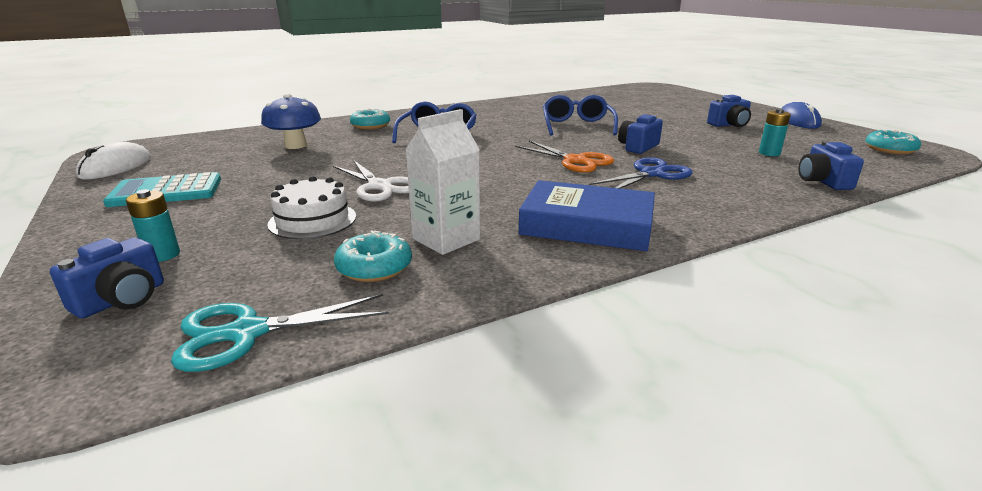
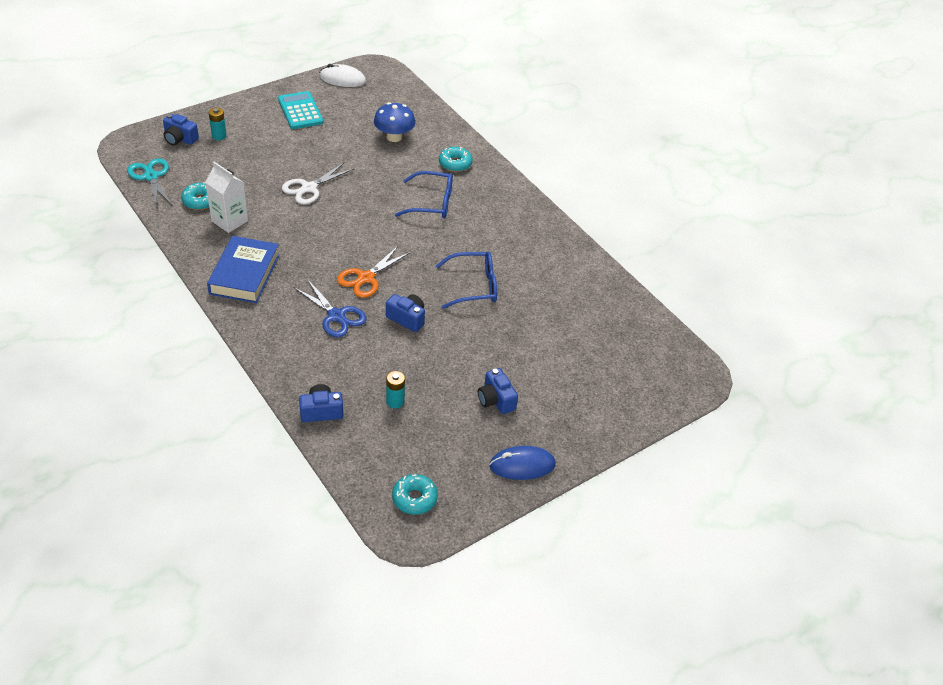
camera: 80 degrees right, 20 degrees up
white cake [267,176,356,239] -> none

